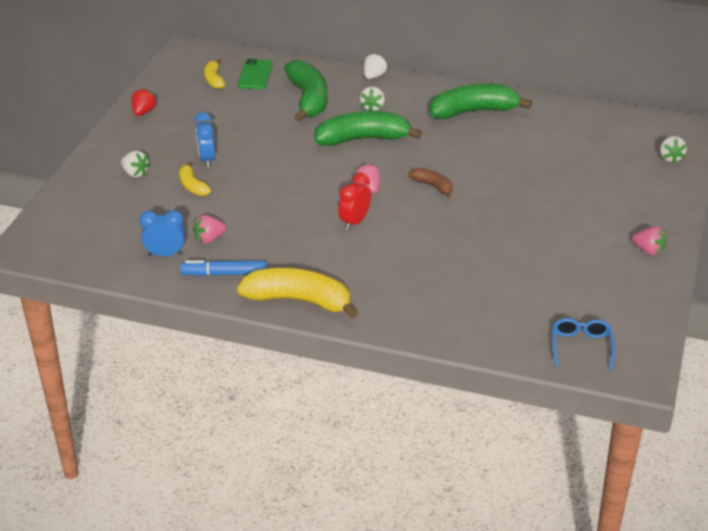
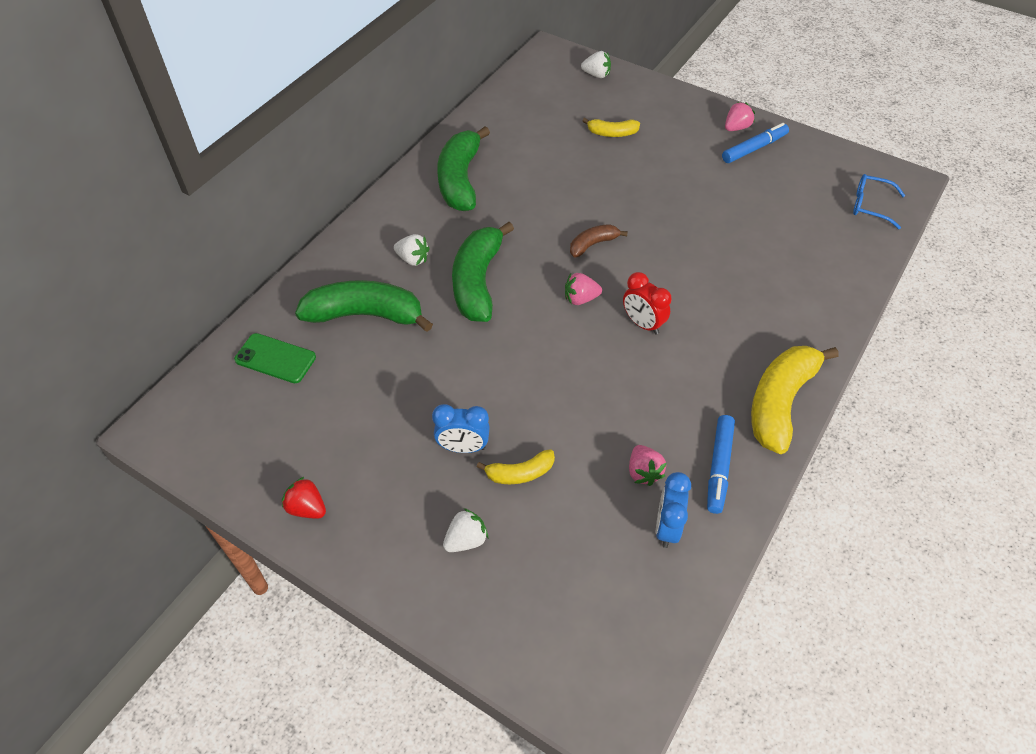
camera: 75 degrees left, 15 degrees up
yellow banana [204,59,225,89] -> yellow banana moved to [582,118,640,137]
white strawberry [364,53,388,79] -> none
none -> blue marker [722,123,789,163]

